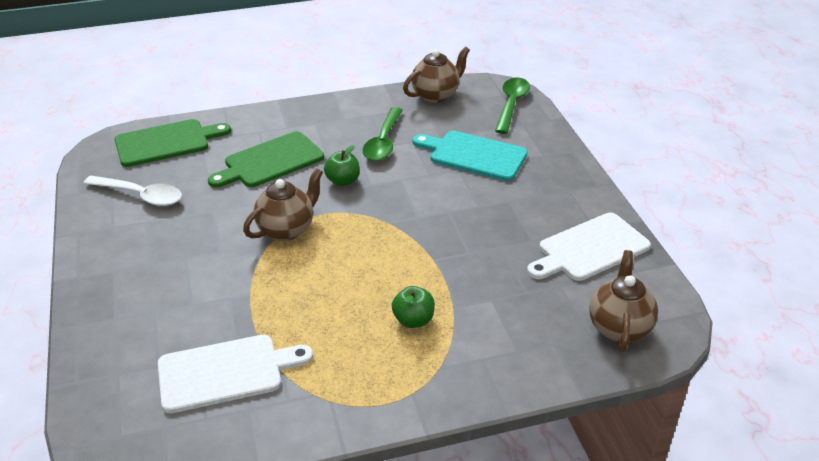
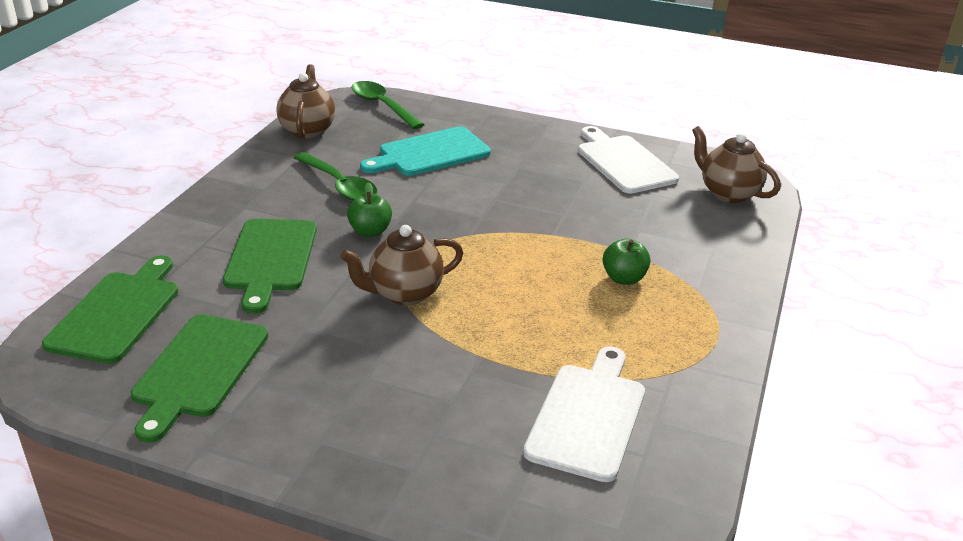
camera: 55 degrees left, 5 degrees down
white spoon [83,176,182,206] -> green cutting board [131,314,268,443]
brown teapot [243,168,323,241] -> brown teapot turned 105 degrees counterclockwise [340,225,463,306]
white cutting board [527,213,651,281] -> white cutting board turned 150 degrees clockwise [578,126,679,194]

